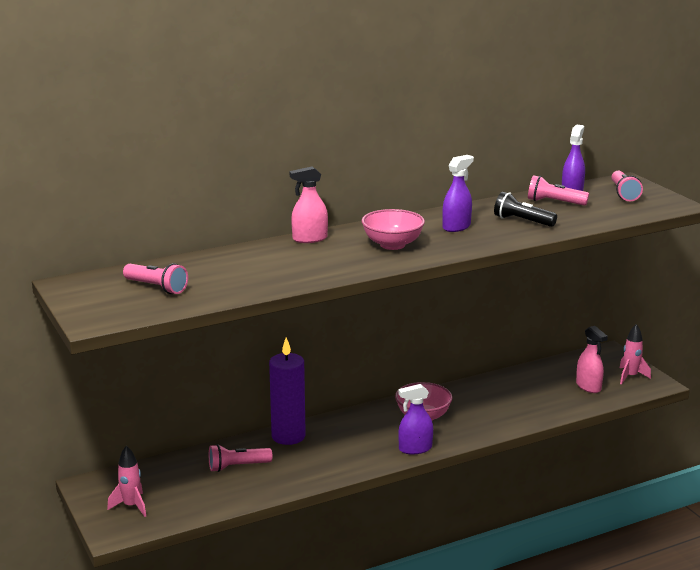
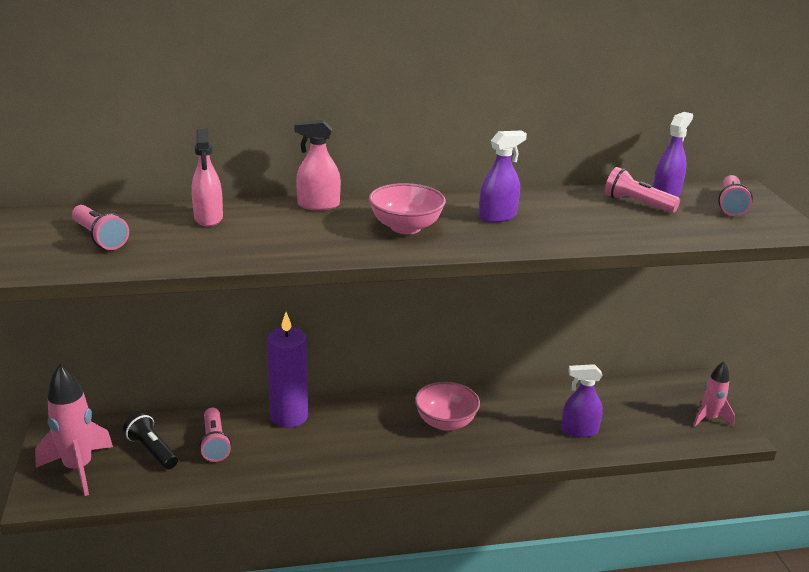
camera: 15 degrees right, 5 degrees up
pink rocket [107,446,146,517] -> pink rocket [35,364,113,496], size x1.62
pink flashlight [209,444,272,472] -> pink flashlight turned 105 degrees counterclockwise [199,408,231,462]
purple spray bottle [398,384,433,455] -> purple spray bottle moved to [561,364,603,438]
black flashlight [494,192,557,227] -> black flashlight moved to [123,412,178,469]
pink spray bottle [576,326,608,393] -> pink spray bottle moved to [191,129,223,227]

